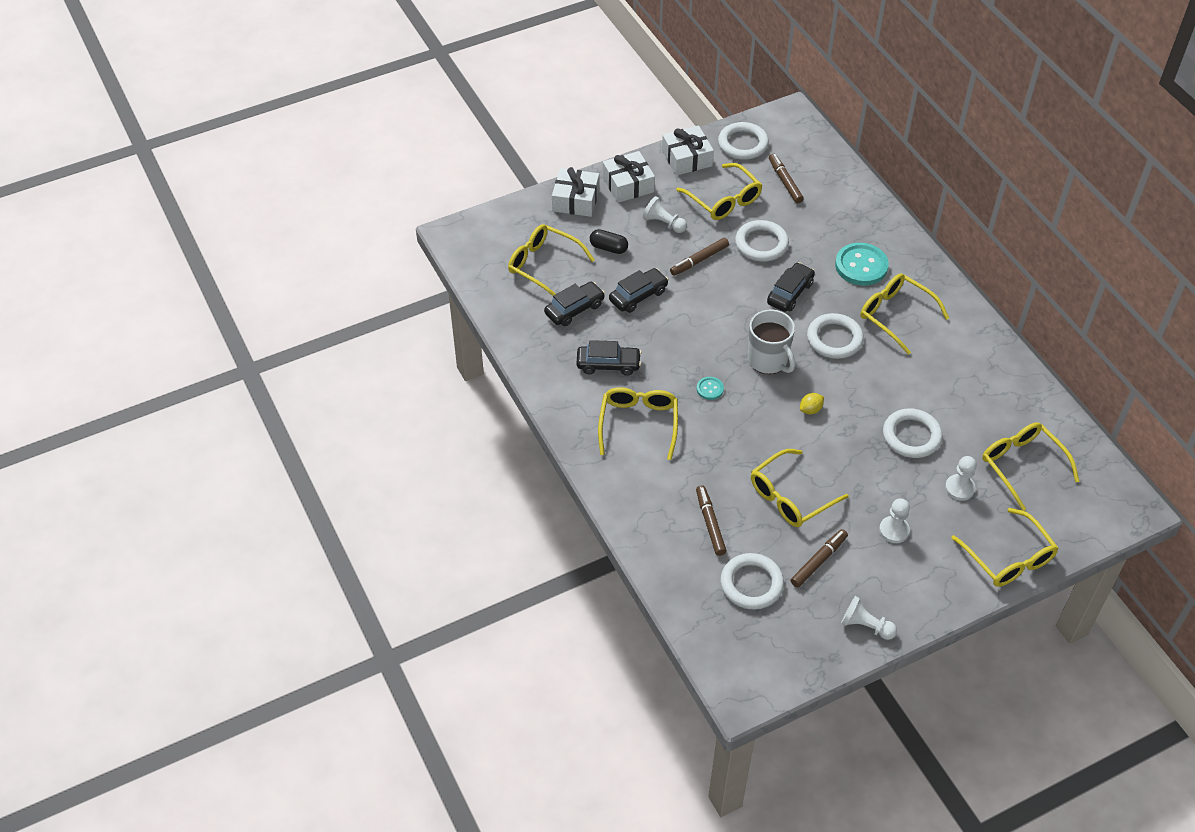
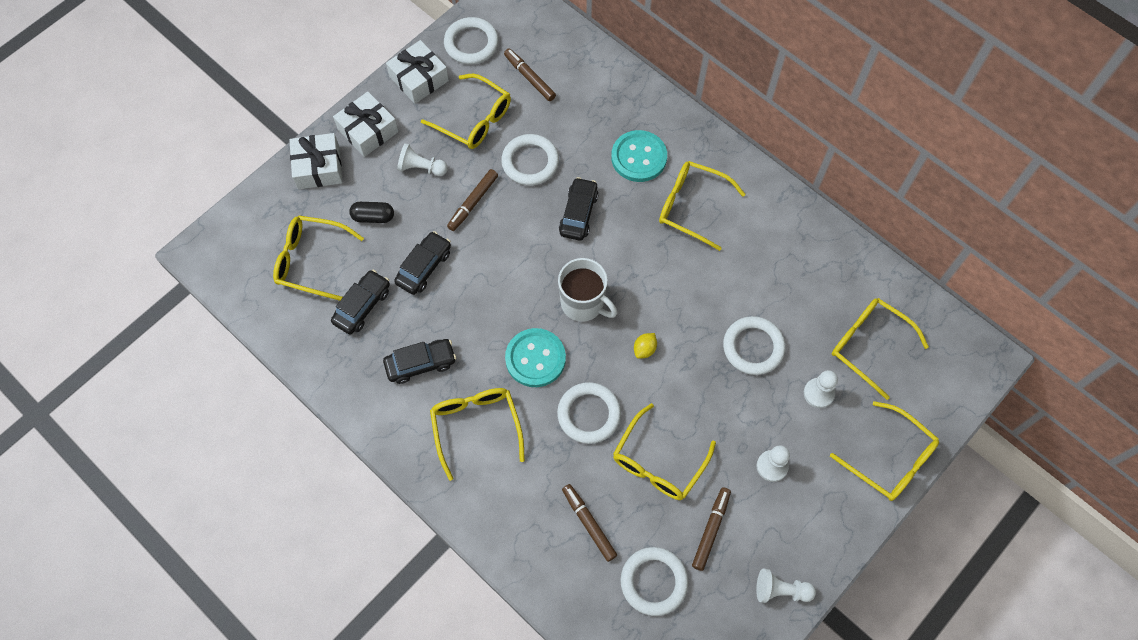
camera: 20 degrees left, 15 degrees up
turquoise button [697,377,724,400] -> turquoise button [505,328,566,387], size x2.07
white ring [807,313,864,359] -> white ring moved to [557,382,621,444]

